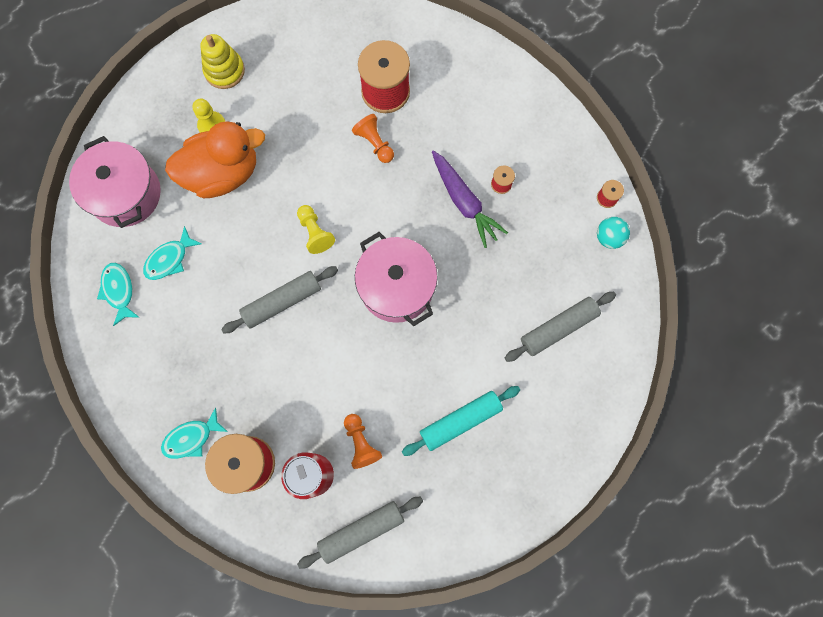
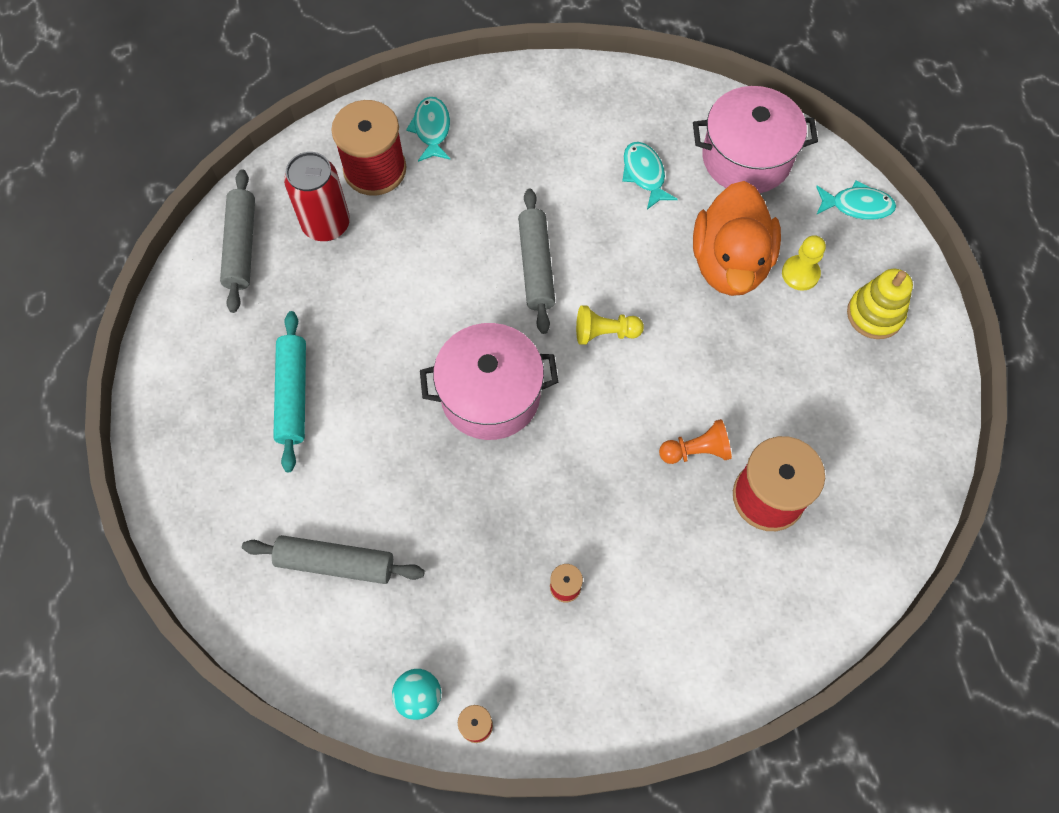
camera: 115 degrees right, 10 degrees down
turquoise fish [97,263,140,326] -> turquoise fish moved to [816,180,896,220]
orange pawn [344,414,382,469] -> none
purple carrot [432,150,508,248] -> none
grey rolling pin [505,292,616,362] -> grey rolling pin turned 75 degrees counterclockwise [242,535,425,584]

